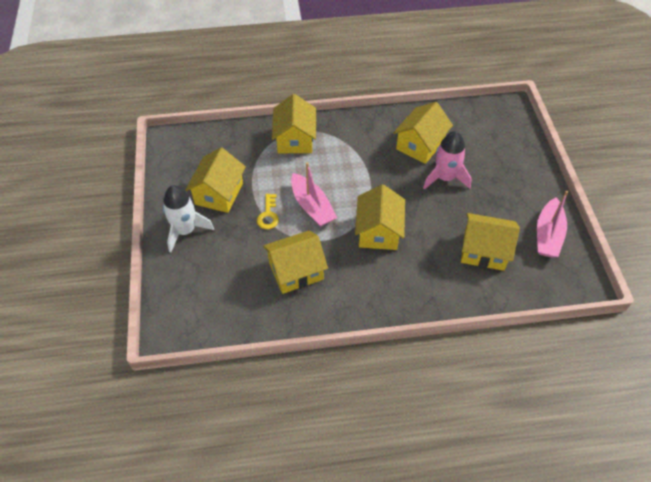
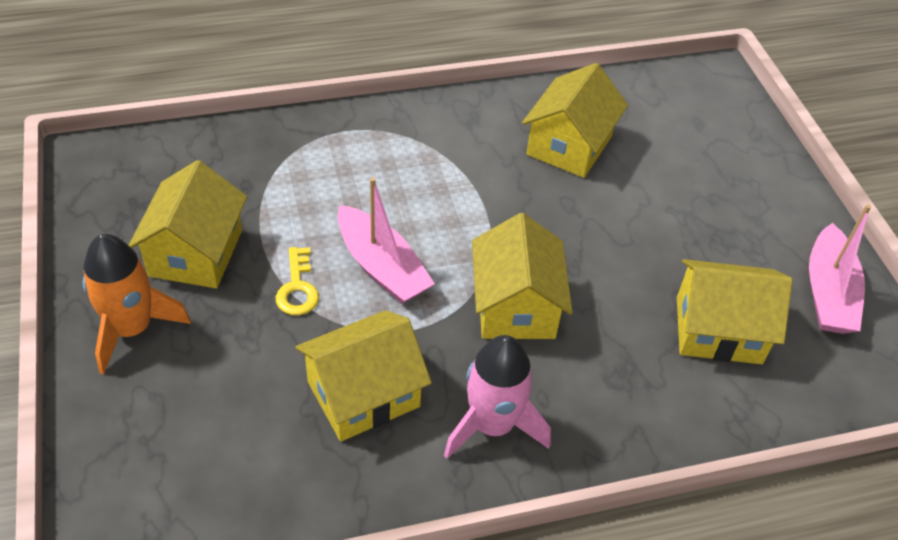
camera: 10 degrees left, 5 degrees down
white rocket [163,185,214,252] -> orange rocket [83,234,191,375]
yellow house [272,94,316,153] -> none
pink rocket [423,131,472,190] -> pink rocket moved to [444,335,551,459]

